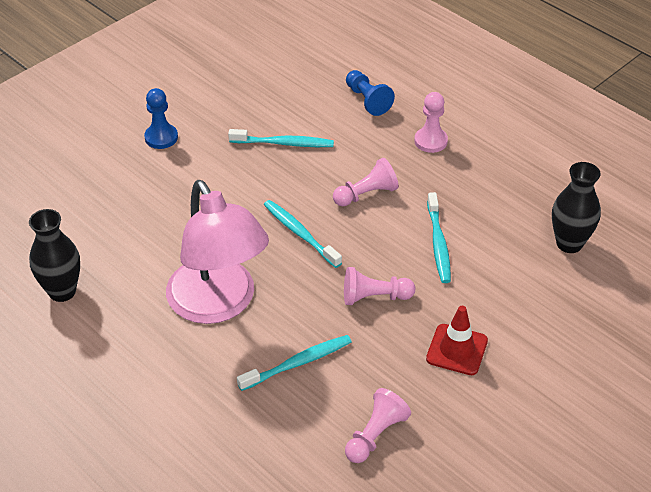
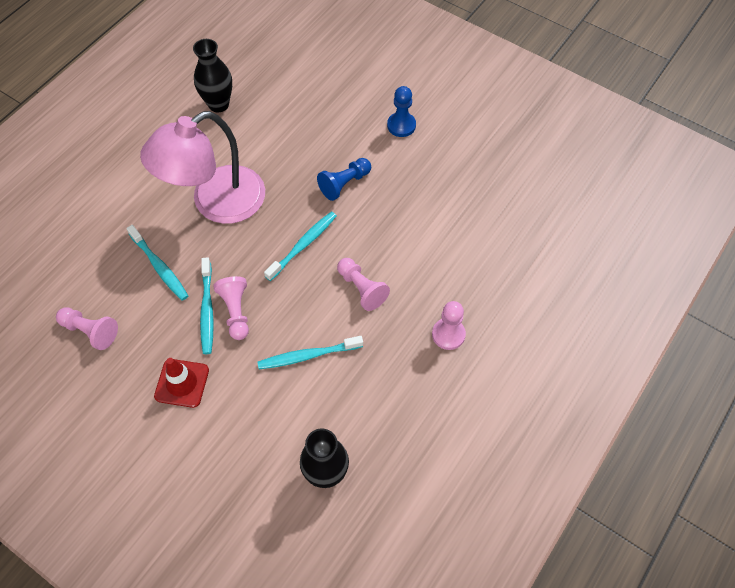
camera: 80 degrees right, 15 degrees up
turquoise toothbrush [228,129,334,147] -> turquoise toothbrush moved to [200,257,214,354]
blue pawn [346,70,395,116] -> blue pawn moved to [317,158,371,201]

